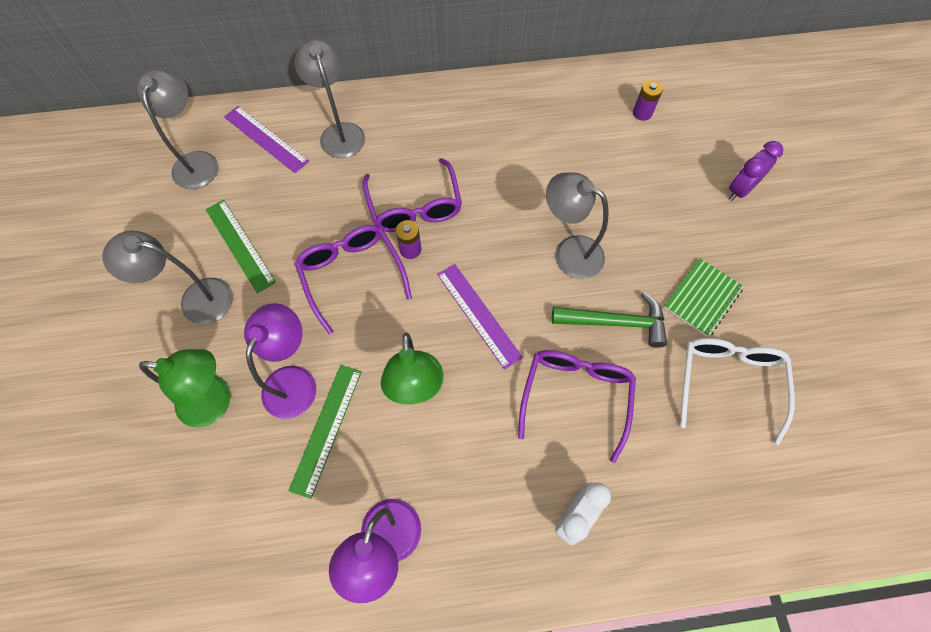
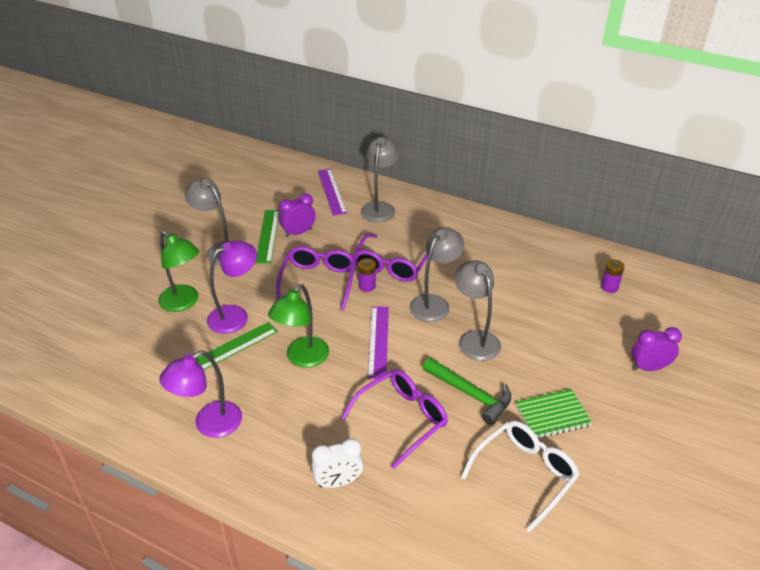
camera: 35 degrees right, 25 degrees down
grey lamp [137,69,218,189] -> grey lamp moved to [410,227,464,322]
none -> purple clock [279,193,316,237]

